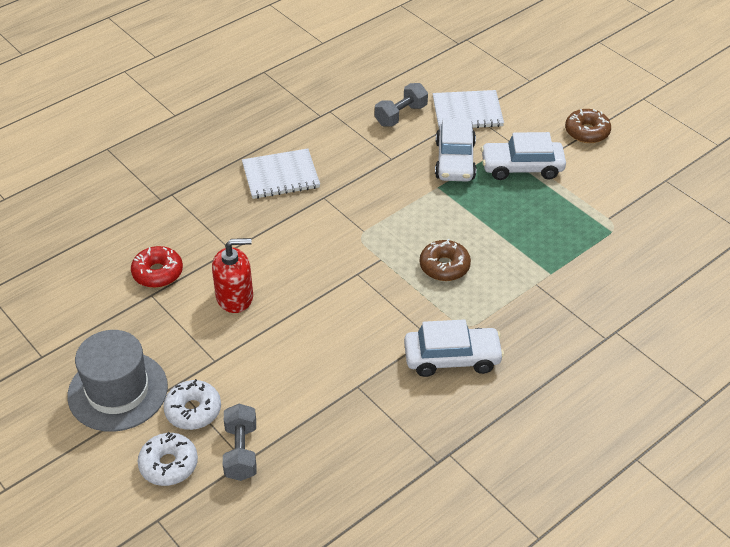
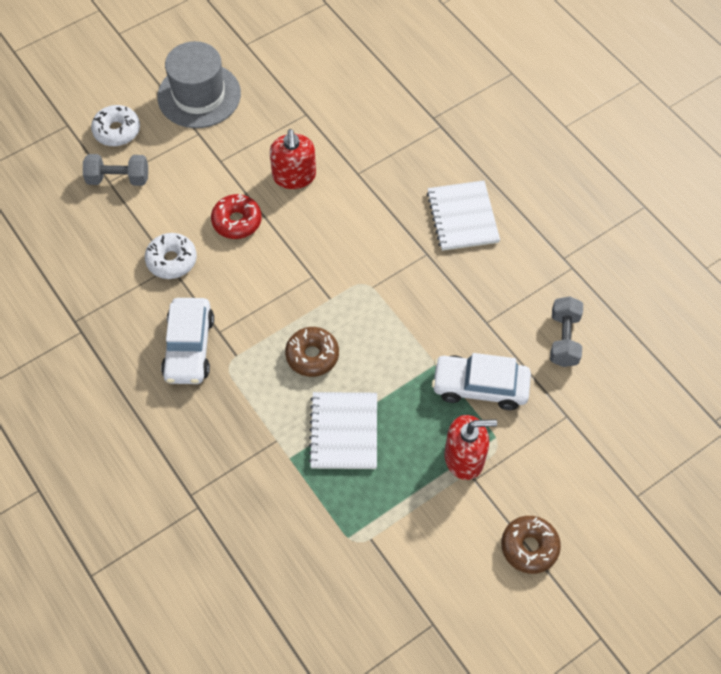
camera: 95 degrees right, 15 degrees up
red donut [131,246,183,288] -> red donut moved to [211,194,262,239]
white donut [163,379,221,430] -> white donut moved to [145,233,197,279]
grey dumbbell [375,83,428,127] -> grey dumbbell turned 45 degrees clockwise [550,296,583,367]
white notebook [433,90,504,128] -> white notebook moved to [308,392,377,469]
white car [481,132,566,180] -> red soap dispenser [444,415,497,480]

